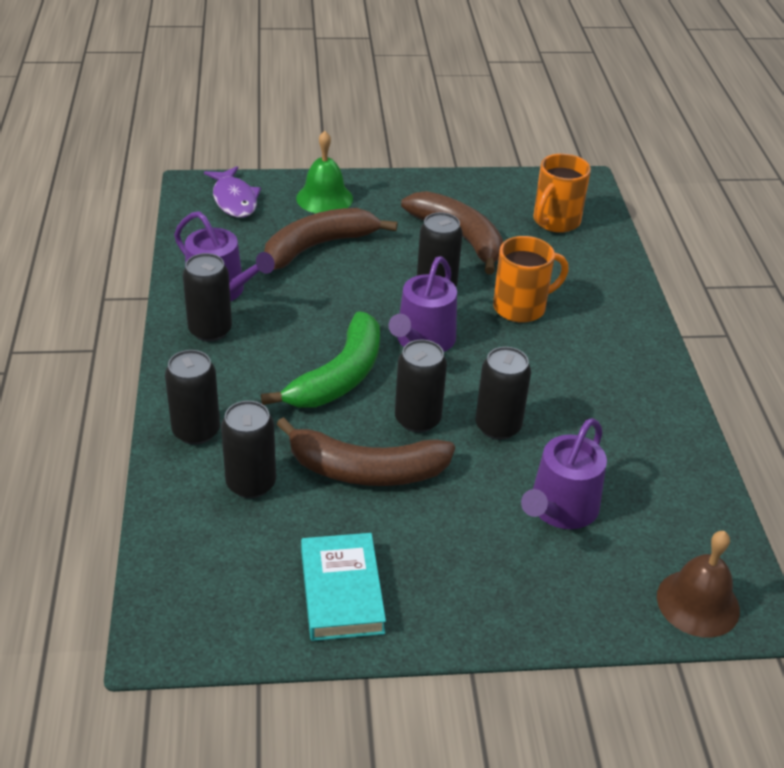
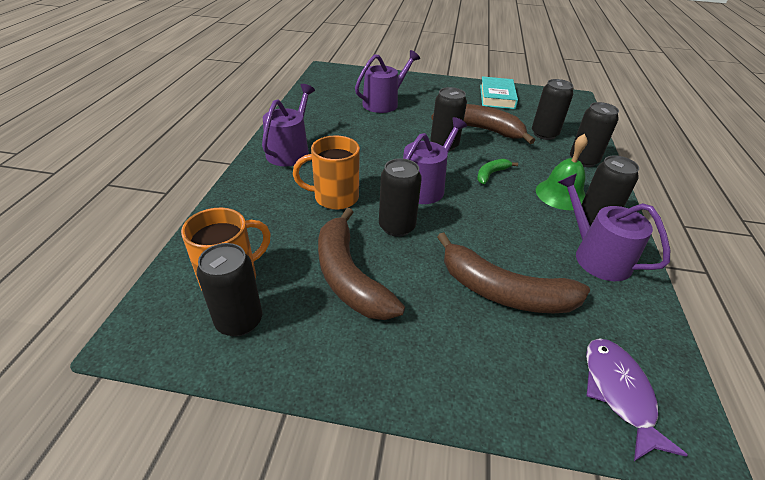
camera: 165 degrees left, 0 degrees up
green banana [261,311,380,408] -> green banana [477,159,518,184], size x0.47
brown banana [264,208,398,270] -> brown banana turned 45 degrees clockwise [437,232,590,313]
green bell [296,131,353,213] -> green bell moved to [536,134,588,210]
black can [476,347,531,440] -> black can moved to [197,243,262,336]
brown bell [657,531,740,638] -> none
none -> purple watering can [262,84,315,166]

